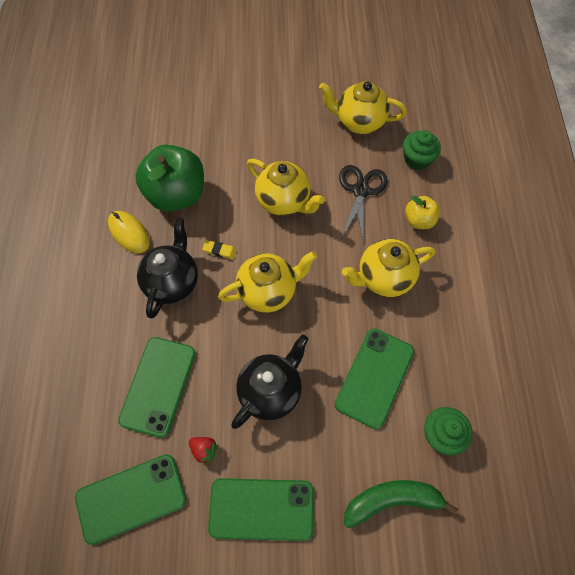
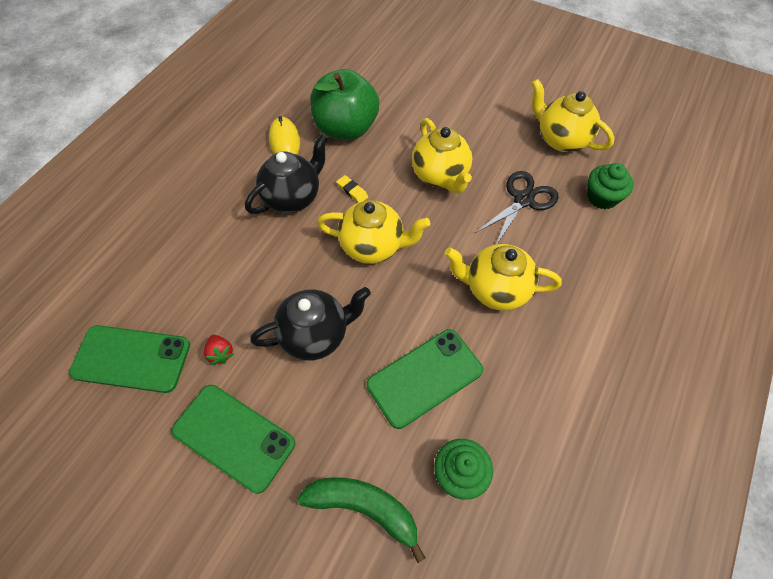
camera: 30 degrees right, 5 degrees down
green phone [118,337,196,438] -> none
yellow apple [405,195,440,229] -> none

